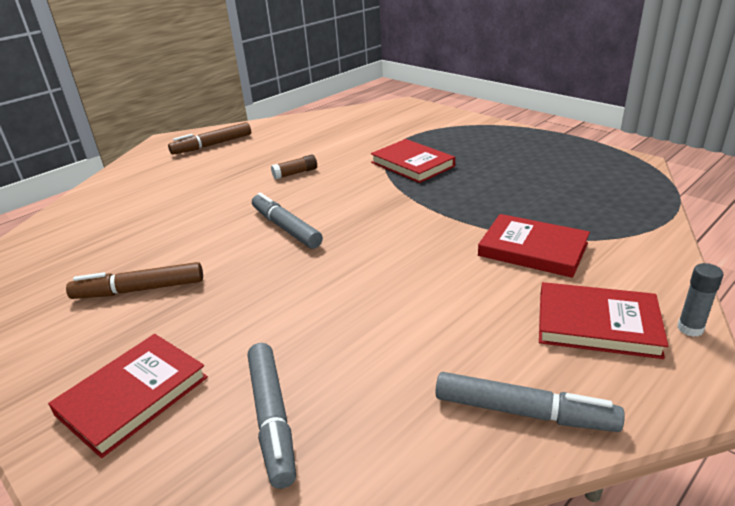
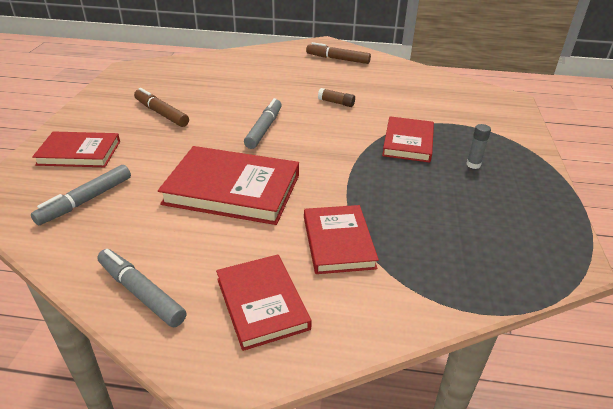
camera: 50 degrees right, 5 degrees up
grey marker [435,372,625,432] -> grey marker turned 150 degrees clockwise [97,249,186,327]
grey glue stick [677,263,723,337] -> grey glue stick moved to [466,124,491,169]
none -> red book [158,146,299,225]

